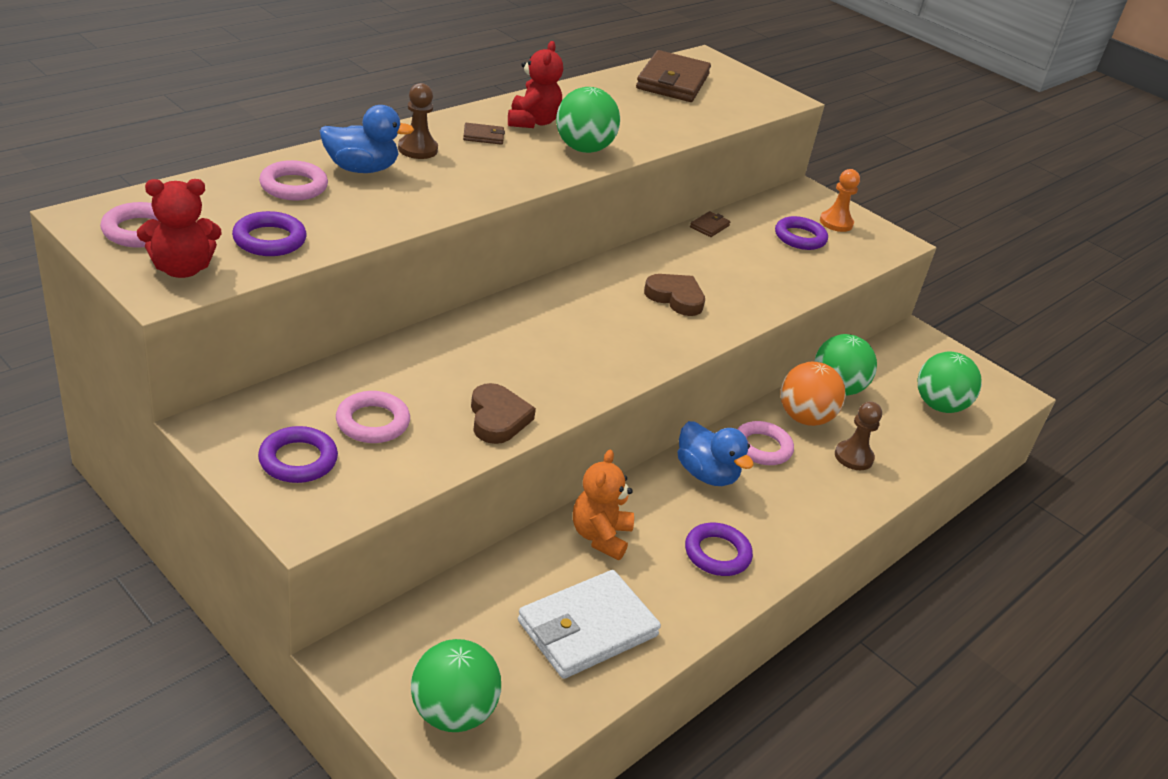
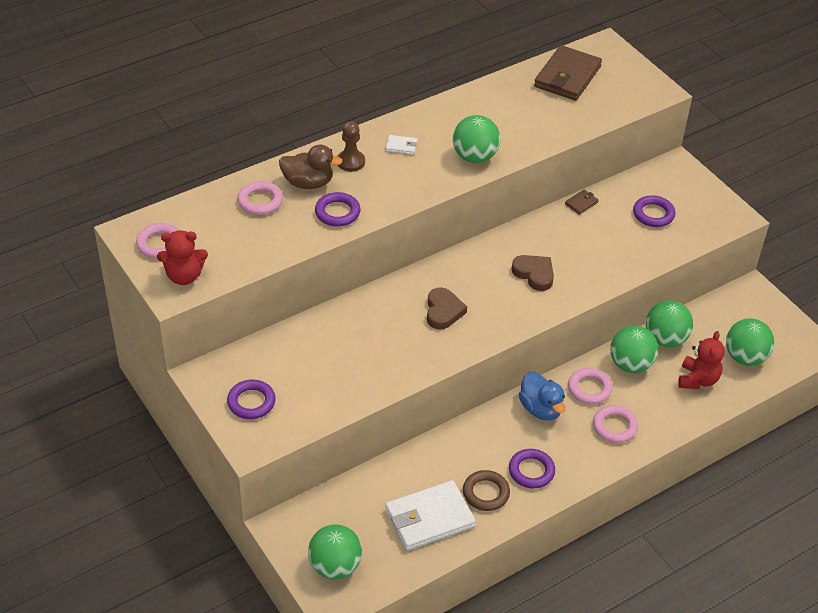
camera: 15 degrees right, 10 degrees up
purple ring [232,211,307,256] -> purple ring moved to [315,192,361,227]
blue duck [320,105,414,173] -> brown duck [279,144,343,189]
pink ring [336,391,410,443] -> pink ring moved to [593,405,638,443]
brown wallet [463,123,505,145] -> white wallet [386,135,417,155]
brown heart [471,383,536,444] -> brown heart moved to [427,287,467,330]
red teddy bear [508,41,563,128] -> red teddy bear moved to [678,331,725,389]
orange teddy bear [573,450,634,560] -> none
orange ball [781,362,846,426] -> green ball [610,325,658,373]
orange pawn [820,169,860,232] -> none
brown pawn [835,401,882,470] -> none
none -> brown ring [463,470,510,511]

